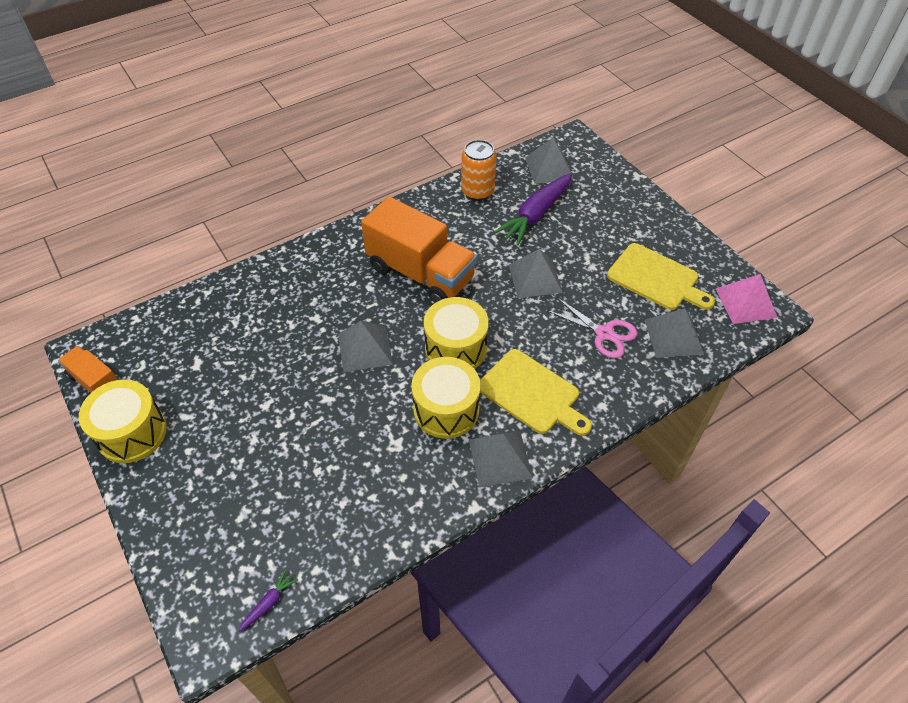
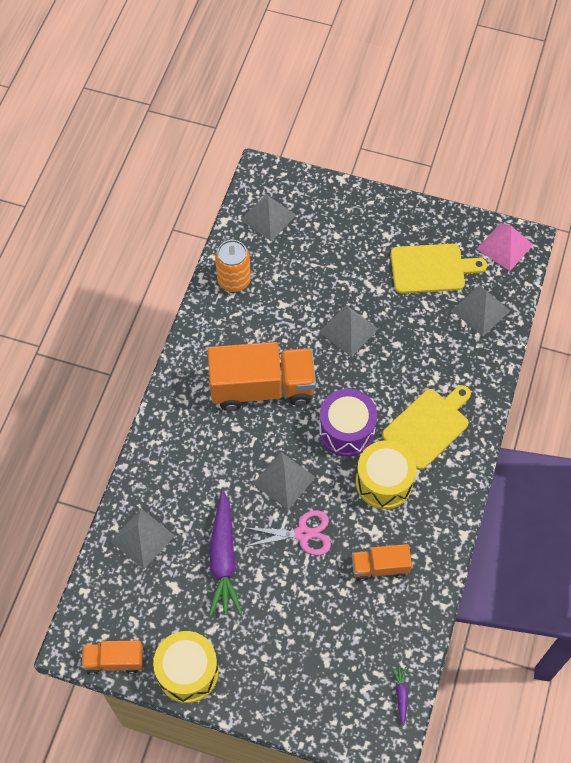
camera: 40 degrees left, 10 degrees up
yellow drum [424,297,489,369] -> purple drum [319,389,377,457]
grey pyramid [469,431,533,487] -> grey pyramid moved to [110,509,175,569]
yellow cutting board [480,349,592,436] -> yellow cutting board turned 45 degrees counterclockwise [382,385,471,470]
purple carrot [494,173,572,246] -> purple carrot moved to [209,491,242,616]
pink scissors [546,298,637,358] -> pink scissors moved to [243,510,331,555]
none -> orange truck [352,544,412,582]

